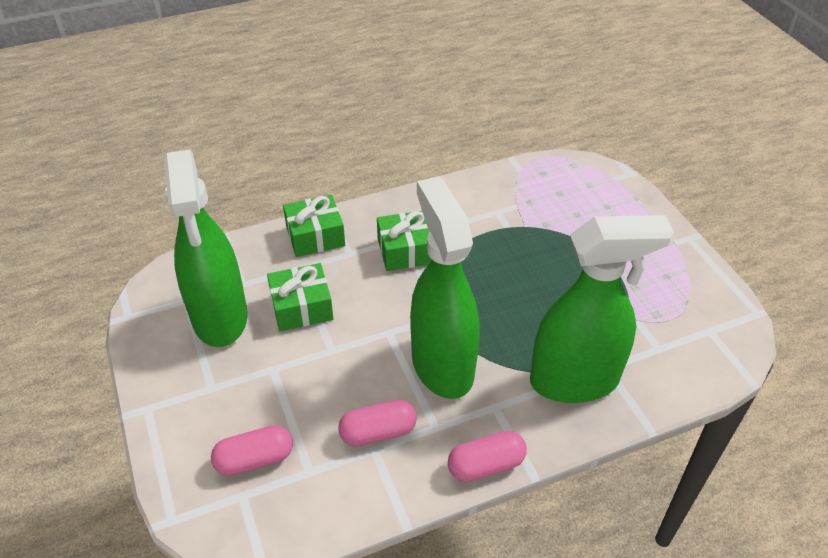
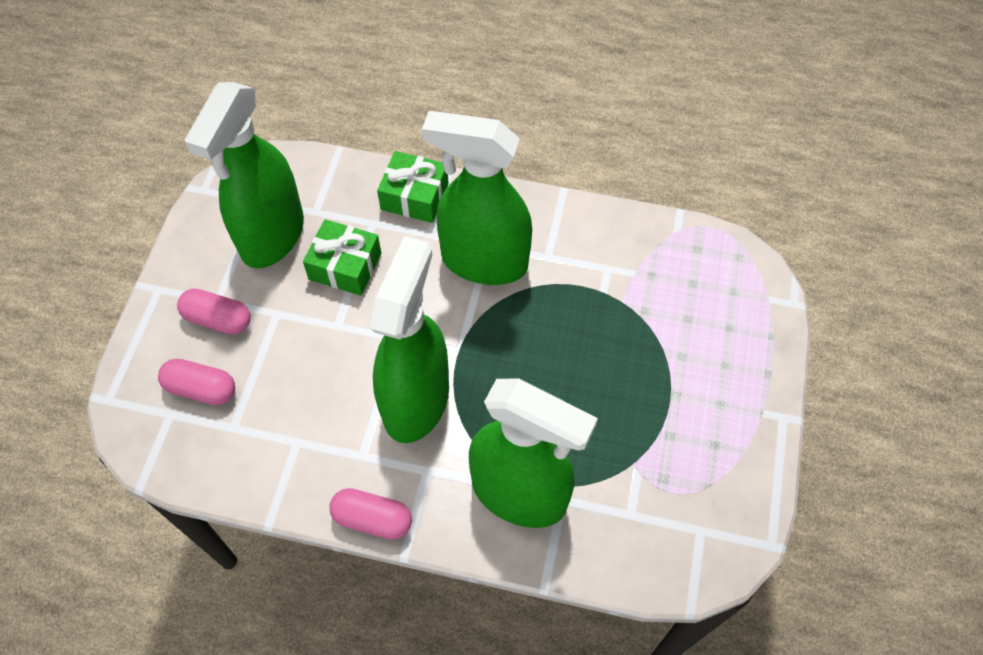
camera: 35 degrees right, 15 degrees up
pink capsule [338,400,417,446] -> pink capsule moved to [177,288,250,335]
green gift [377,211,432,271] -> green spray bottle [422,111,532,285]

